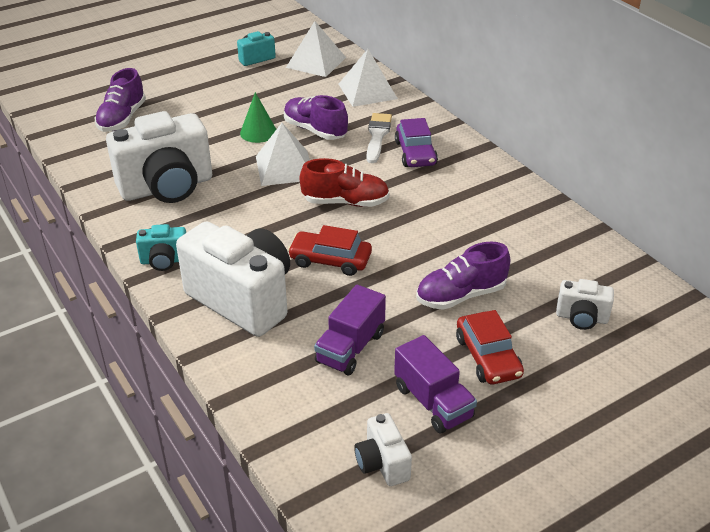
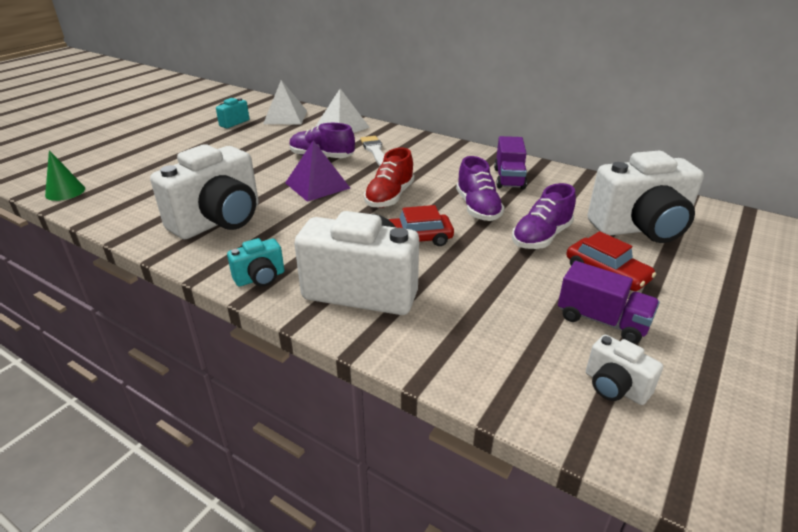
camera: 25 degrees left, 5 degrees down
purple shoe [95,68,146,132] -> purple shoe moved to [456,156,505,221]
green cone [240,92,276,143] -> green cone moved to [45,150,85,201]
white pyramid [256,123,310,186] -> purple pyramid [285,140,350,202]
red shoe [300,158,390,207] -> red shoe turned 135 degrees clockwise [364,147,414,208]
purple truck [314,285,386,375] -> purple truck moved to [494,136,527,189]
purple car [395,118,438,167] -> none
white camera [556,279,614,330] -> white camera [587,151,704,243], size x2.15

